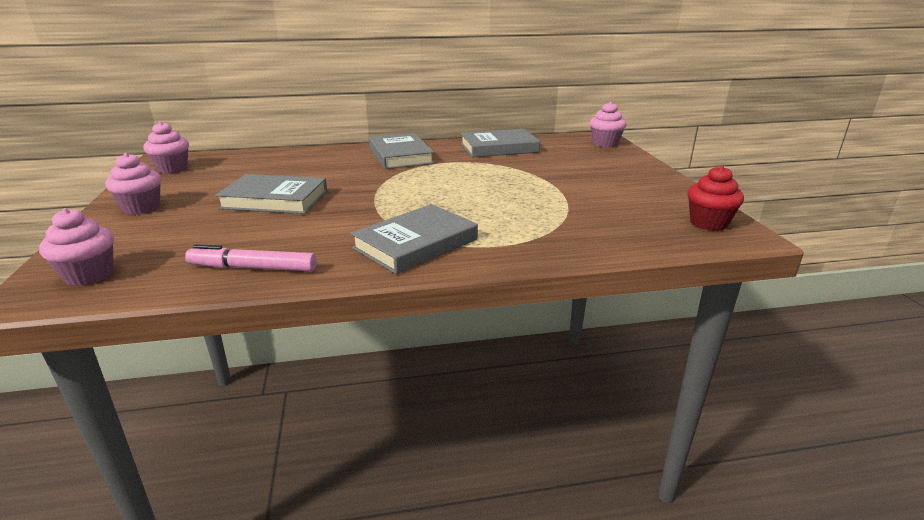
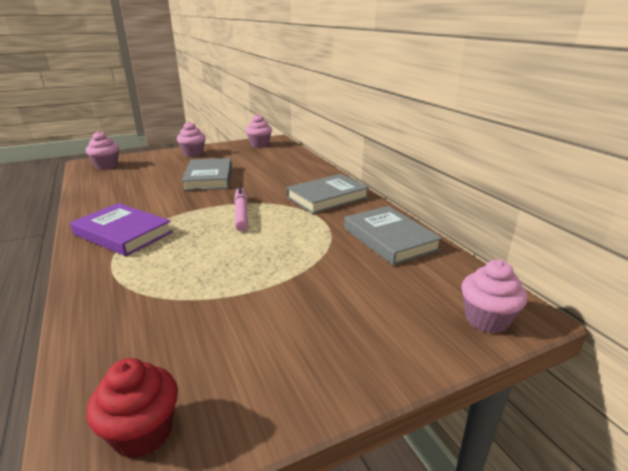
camera: 75 degrees right, 0 degrees up
pink marker [185,244,316,271] -> pink marker moved to [234,186,248,231]
grey book [351,204,478,274] -> purple book [70,203,173,256]

